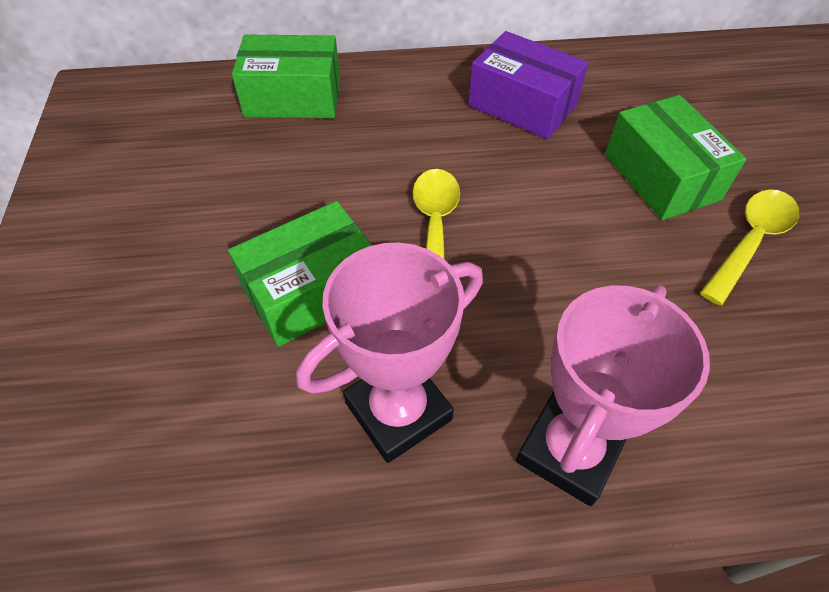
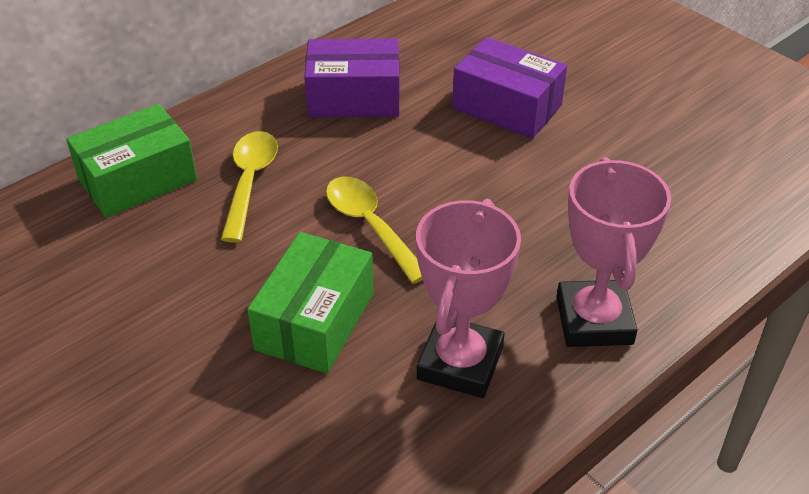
camera: 35 degrees left, 10 degrees down
green box [605,95,746,220] -> purple box [452,37,567,139]
yellow spoon [700,190,799,305] -> yellow spoon moved to [221,131,278,243]

